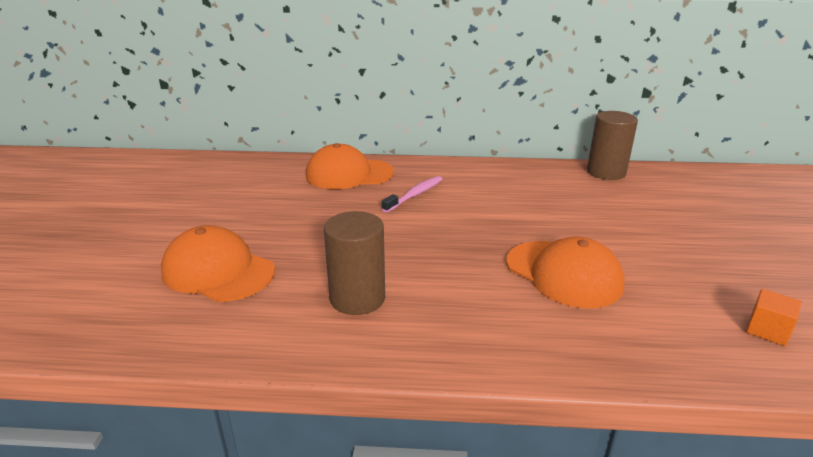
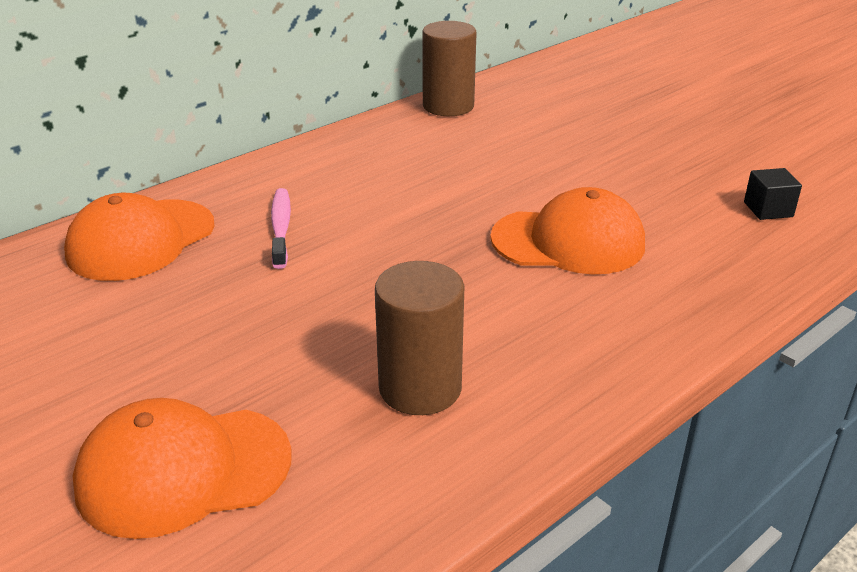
camera: 45 degrees left, 5 degrees up
orange cube [746,289,801,346] -> black cube [744,168,802,220]

